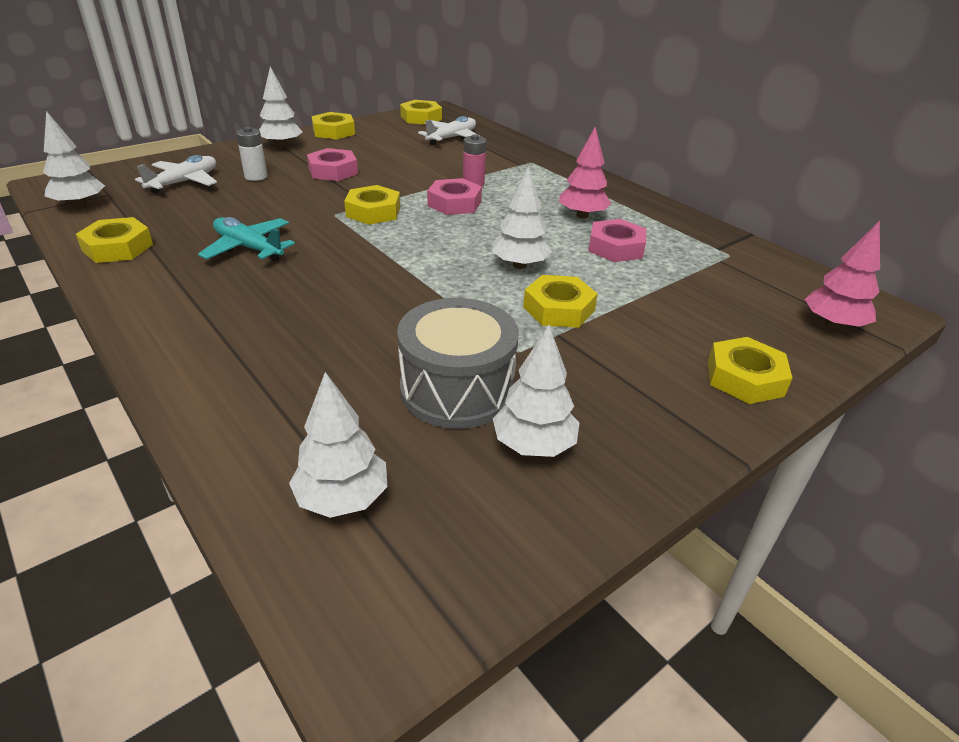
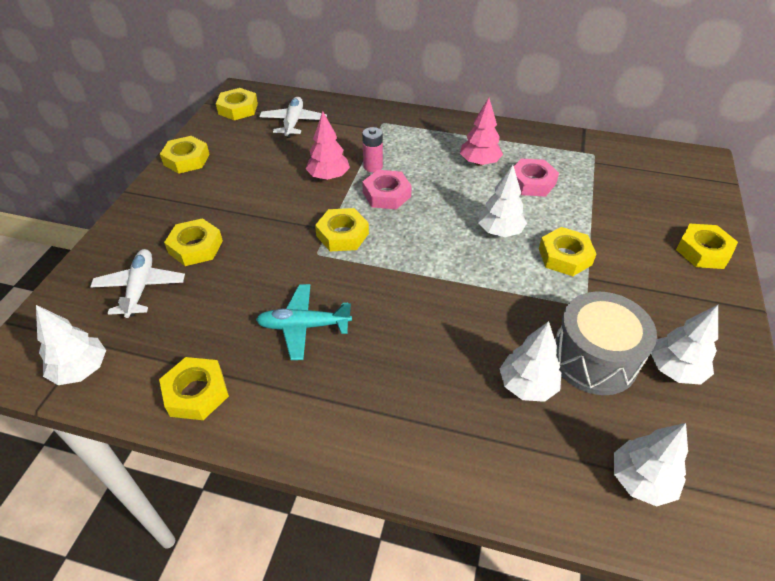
camera: 35 degrees left, 10 degrees up
white battery [236,127,267,181] -> yellow nut [164,218,223,266]
white tree [259,67,303,148] -> white tree moved to [500,321,561,402]
pink nut [307,148,358,181] -> none
pink tree [805,221,880,329] -> pink tree moved to [306,111,350,180]

